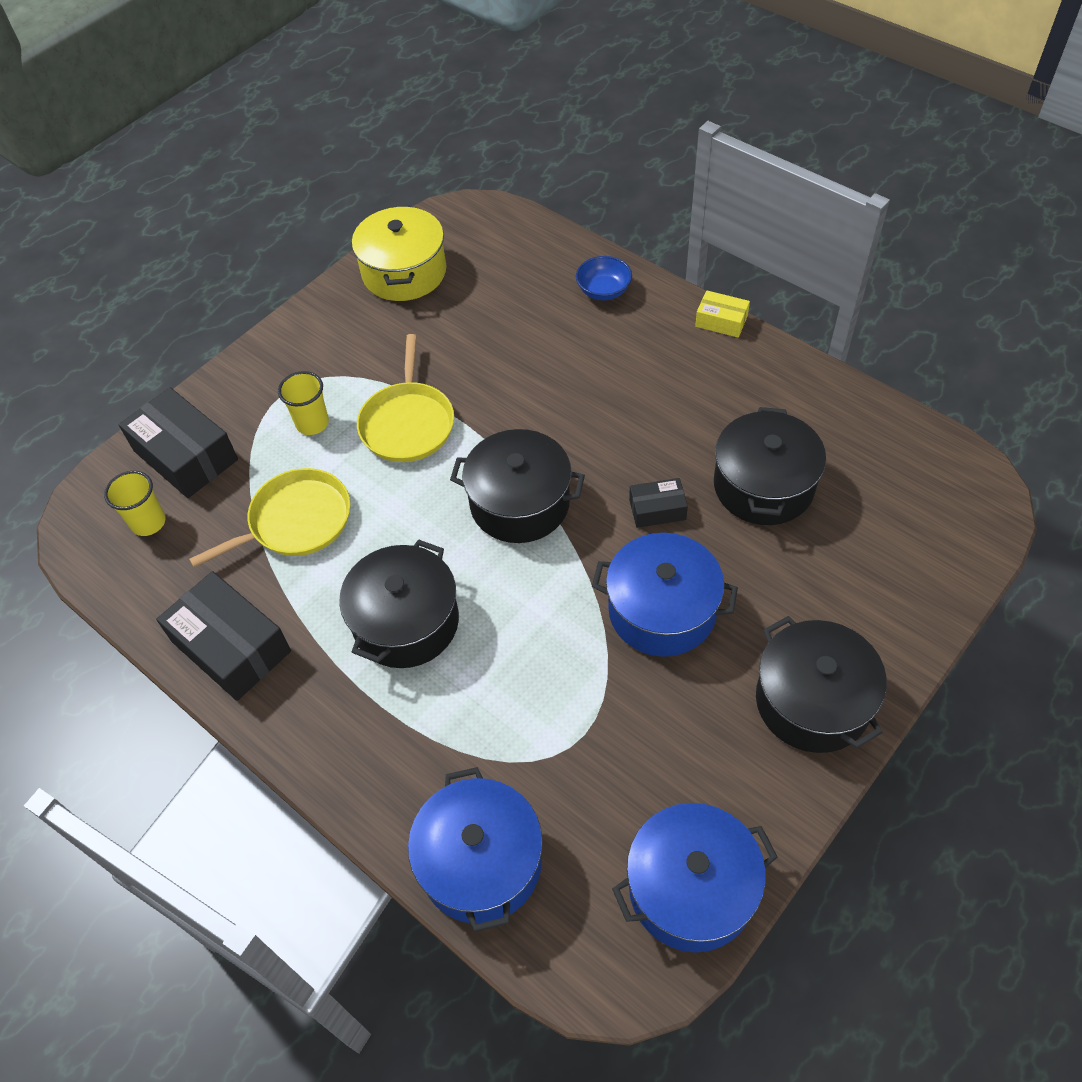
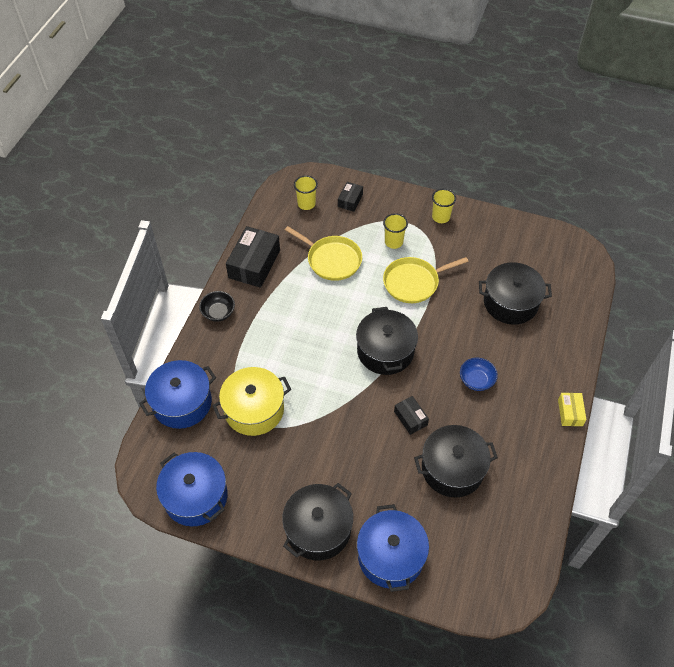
camera: 65 degrees right, 0 degrees up
black box [119,387,238,498] -> black box [338,182,363,212], size x0.53
black pot [339,539,459,668] -> black pot moved to [479,262,552,325]
yellow pot [352,205,446,301] -> yellow pot moved to [212,367,291,436]
blue bowl [576,256,632,300] -> blue bowl moved to [460,358,498,391]
blue pot [592,533,738,657] -> blue pot moved to [357,504,429,592]
none -> black bowl [199,291,235,322]
none -> yellow cup [432,189,456,223]

